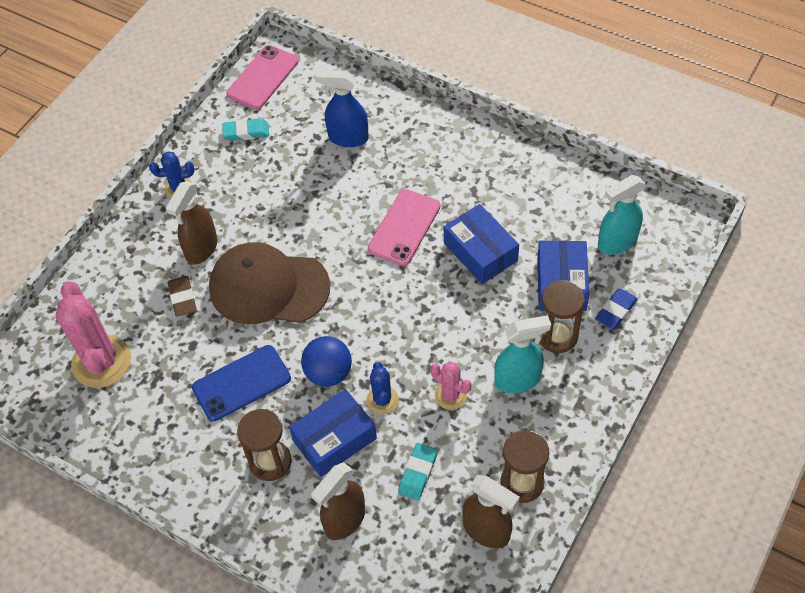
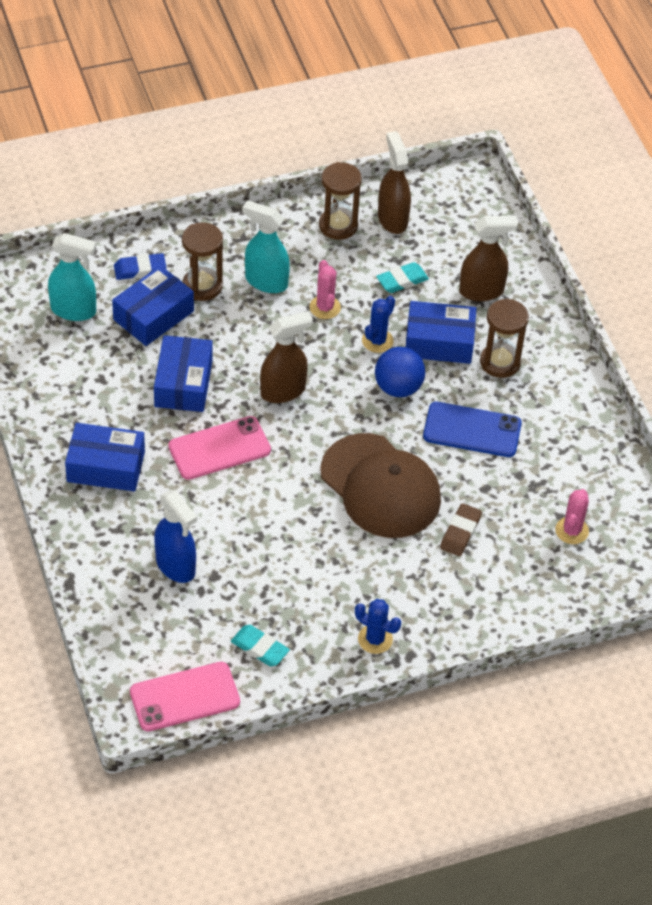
camera: 145 degrees left, 5 degrees down
pink cactus [55,281,131,388] -> pink cactus [555,489,589,544], size x0.52
brown spray bottle [166,181,218,265] -> brown spray bottle moved to [260,311,313,403]
none -> blue box [65,423,145,491]

